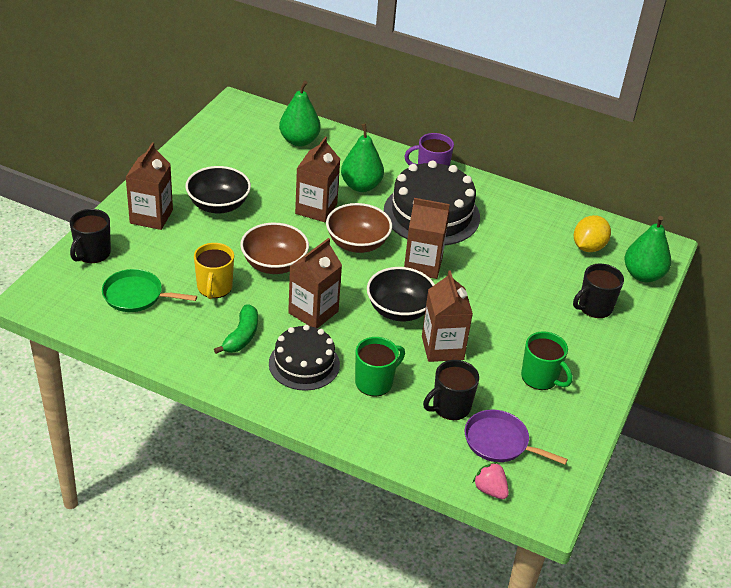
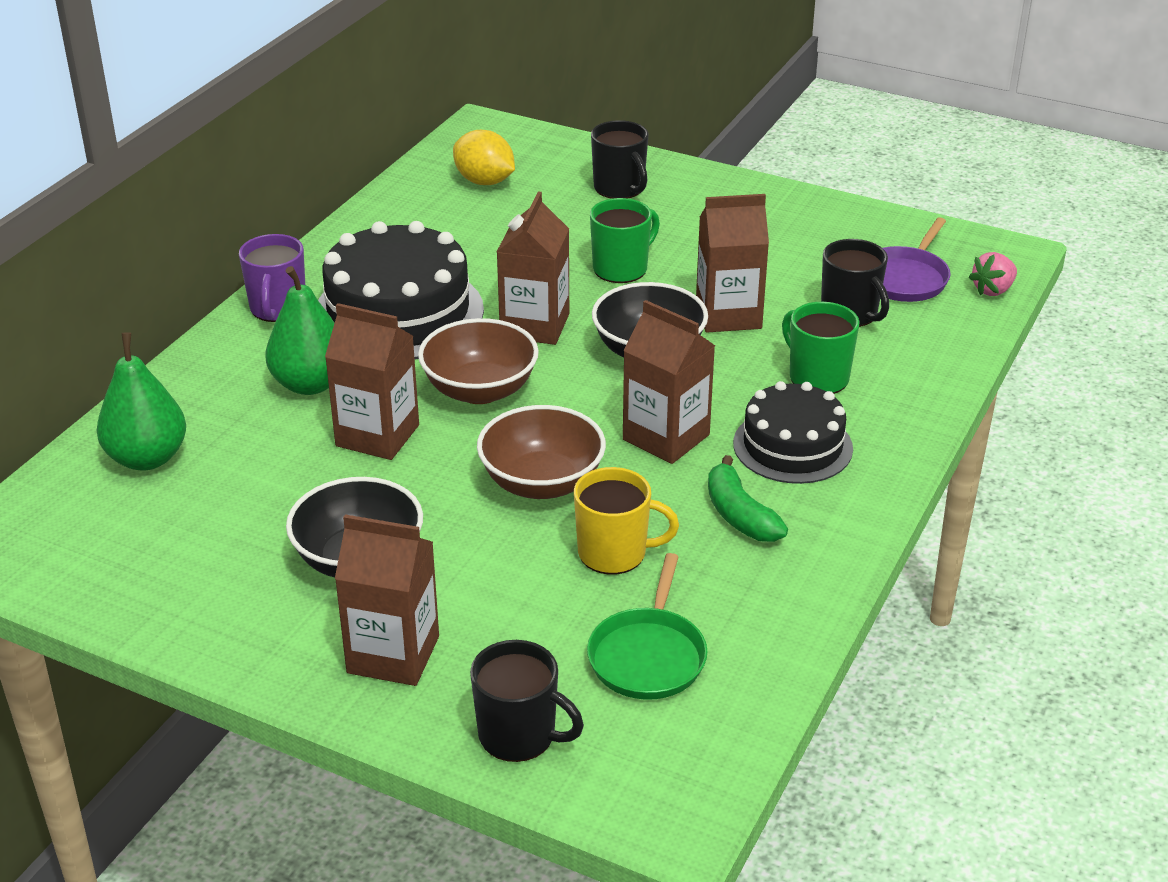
camera: 85 degrees left, 5 degrees down
green banana [214,304,258,354] -> green banana turned 135 degrees counterclockwise [708,455,788,542]
green mug [521,331,573,390] -> green mug moved to [590,198,660,283]
green pear [624,216,671,282] -> none

